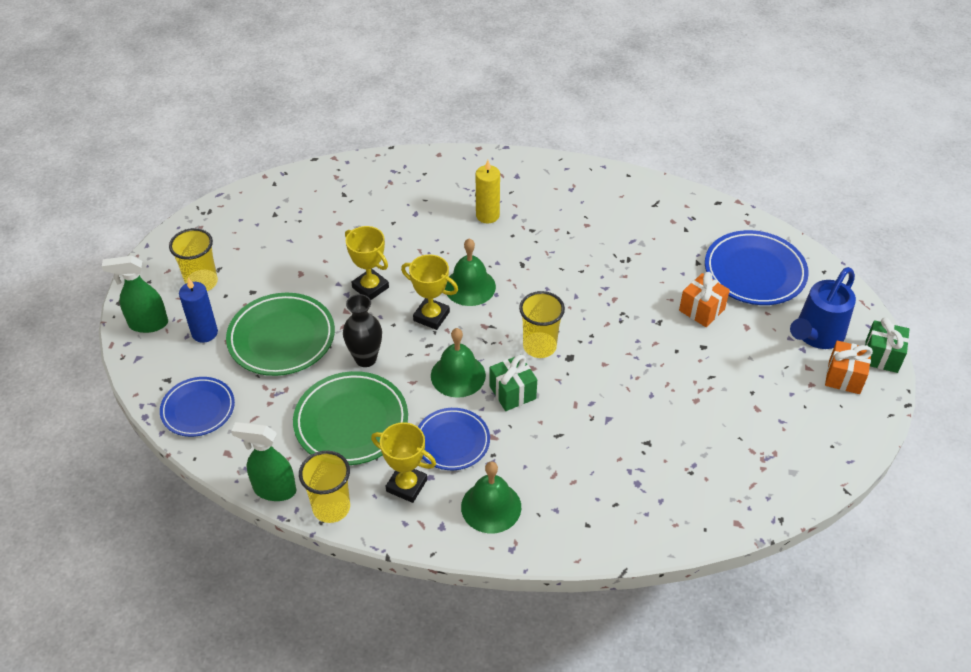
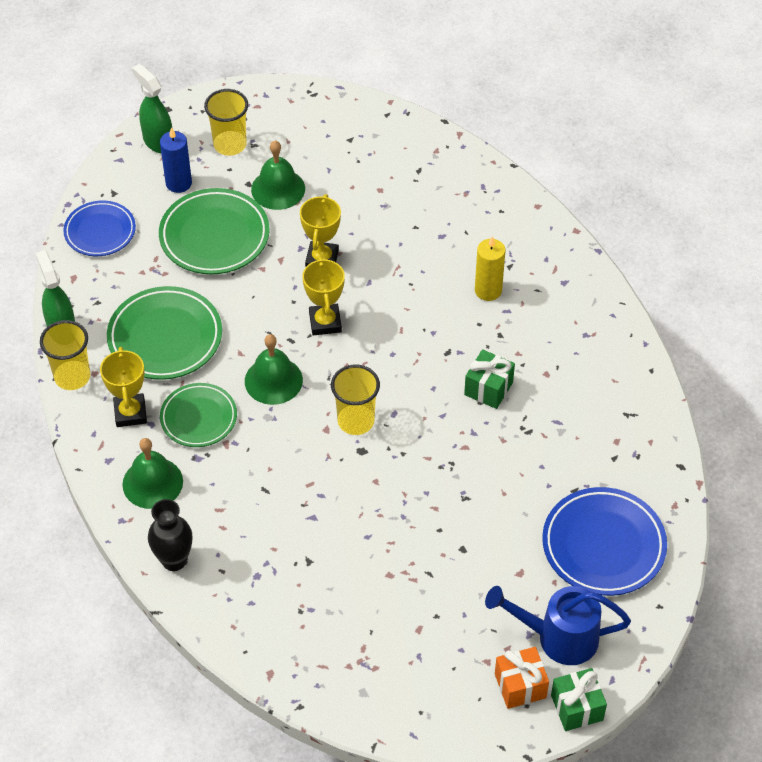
camera: 55 degrees right, 5 degrees up
black vase [343,294,382,367] -> black vase moved to [148,499,192,571]
blue plate [418,408,490,470] -> green plate [160,383,237,447]
green bell [445,238,496,306] -> green bell moved to [251,141,305,210]
green gift [489,355,537,411] -> green gift moved to [464,349,515,409]
orange gift [679,272,730,327] -> none

